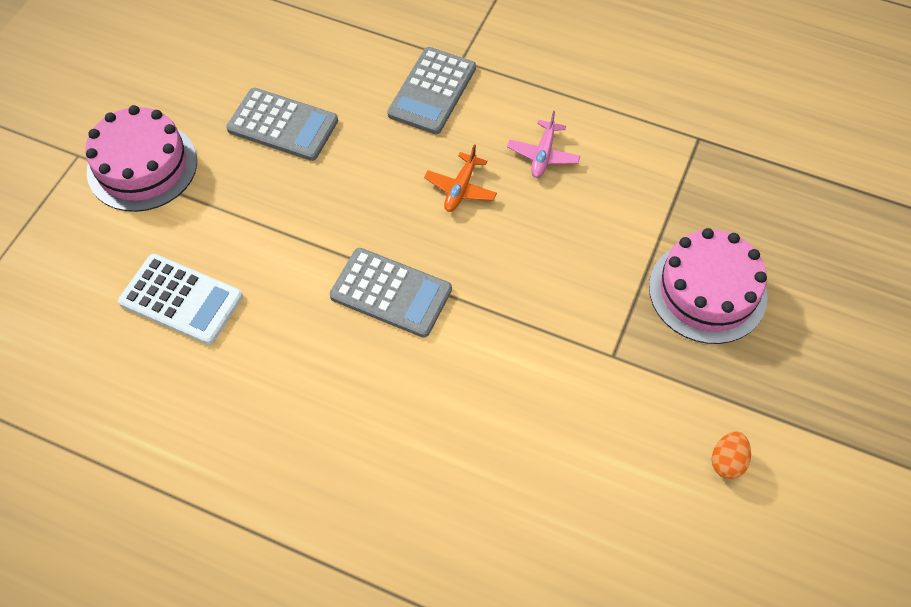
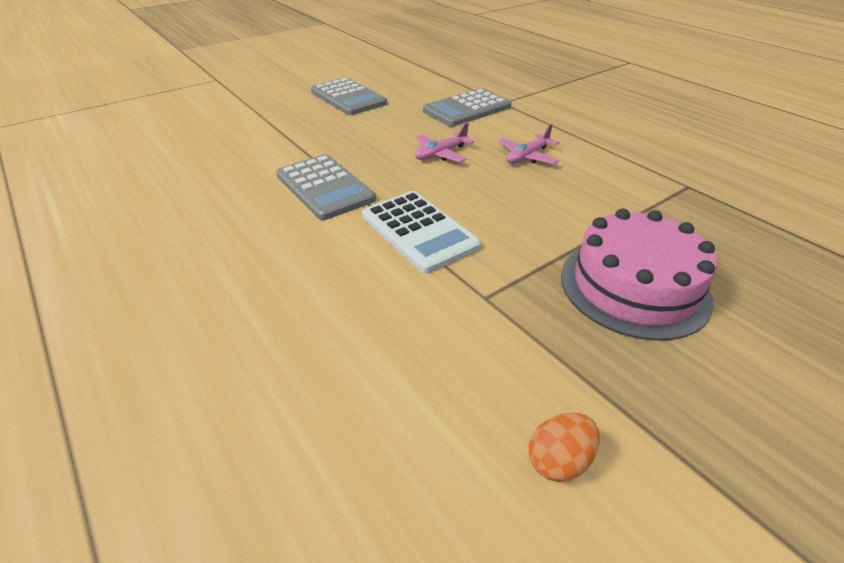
camera: 30 degrees right, 20 degrees down
pink cake [85,105,197,212] -> none
white calculator [118,254,243,345] -> white calculator moved to [362,191,481,273]
orange plane [424,144,497,212] -> pink plane [415,123,474,163]

